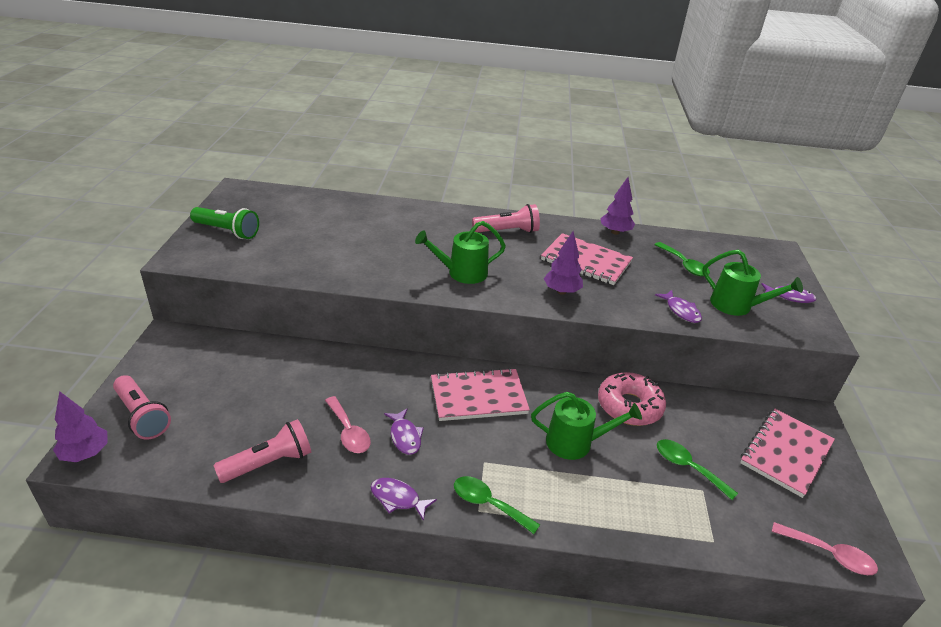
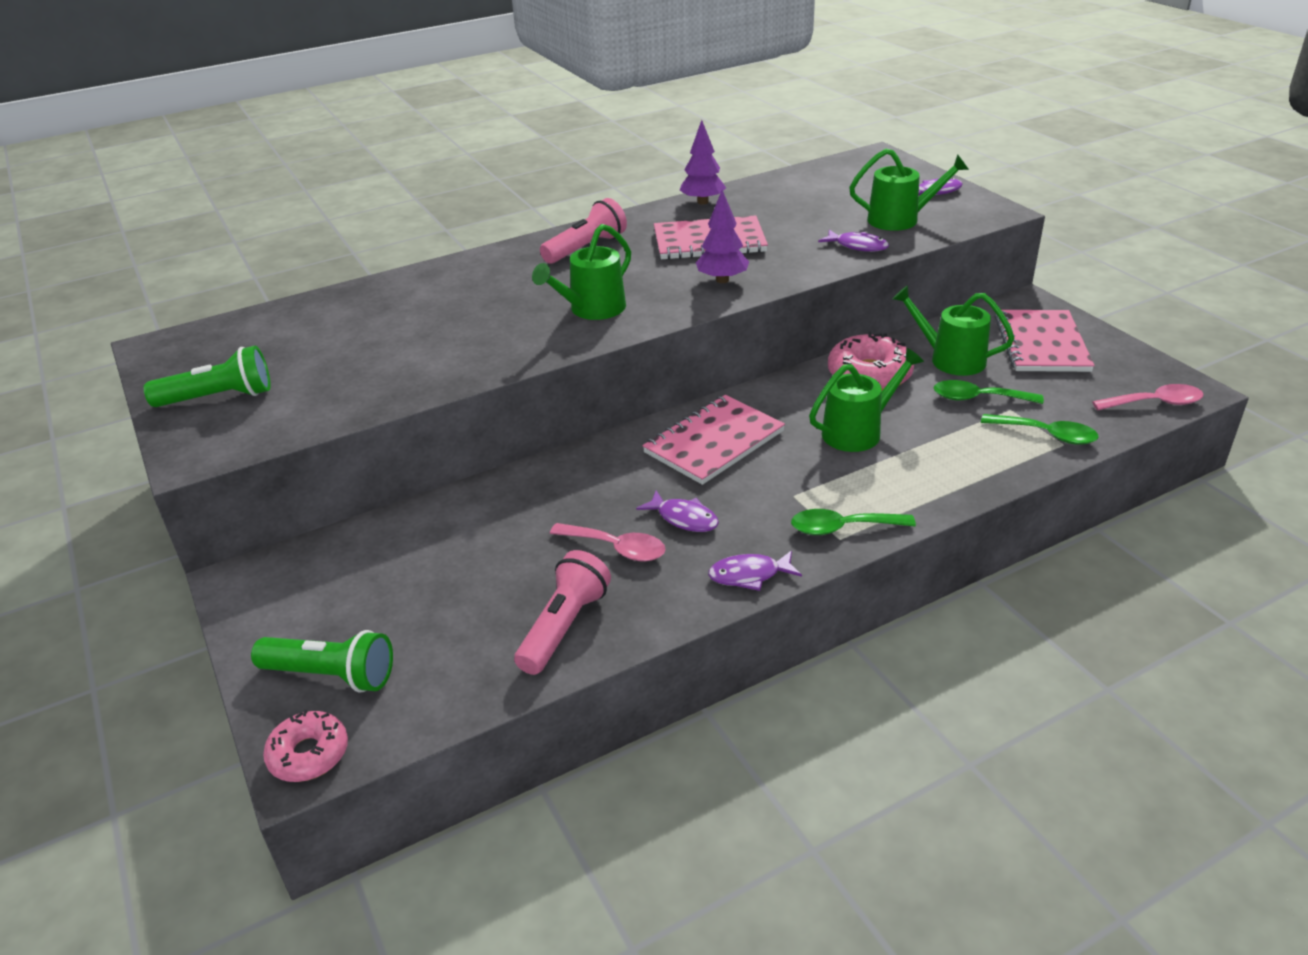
camera: 30 degrees left, 0 degrees up
purple tree [53,391,108,462] -> pink donut [263,710,348,782]
pink flashlight [113,375,171,439] -> green flashlight [251,630,393,693]
green spoon [654,242,710,276] -> green spoon moved to [981,414,1099,445]
none -> green watering can [892,285,1014,376]

